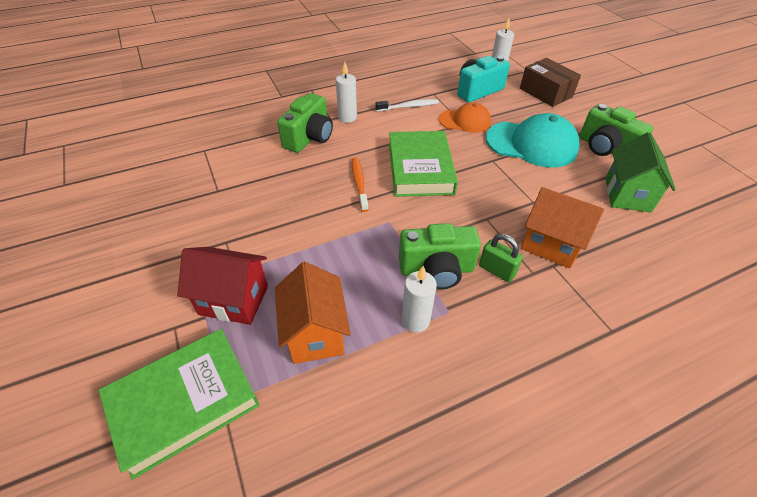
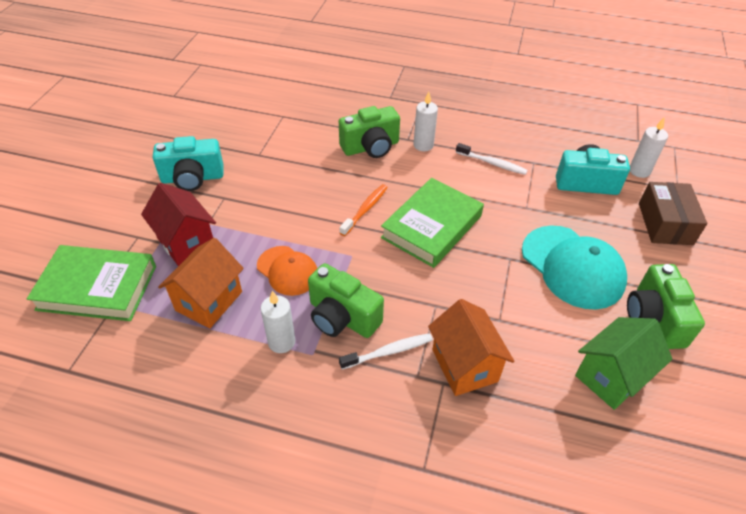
camera: 40 degrees right, 0 degrees up
orange cap [439,102,491,133] -> orange cap moved to [257,246,317,296]
green padlock [479,234,523,282] -> white toothbrush [339,333,433,369]
none -> turquoise camera [153,136,224,191]

